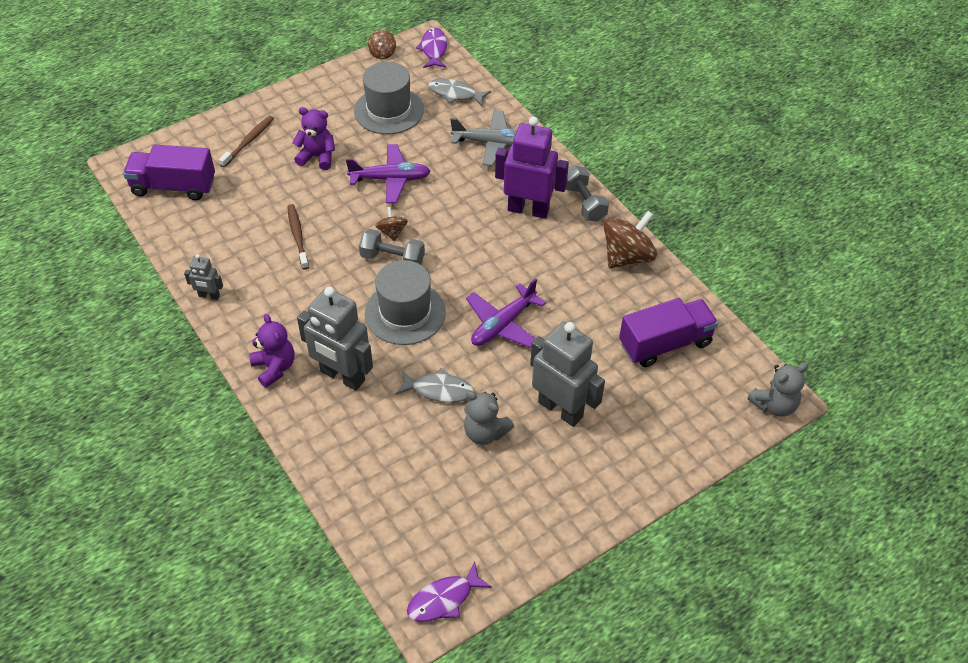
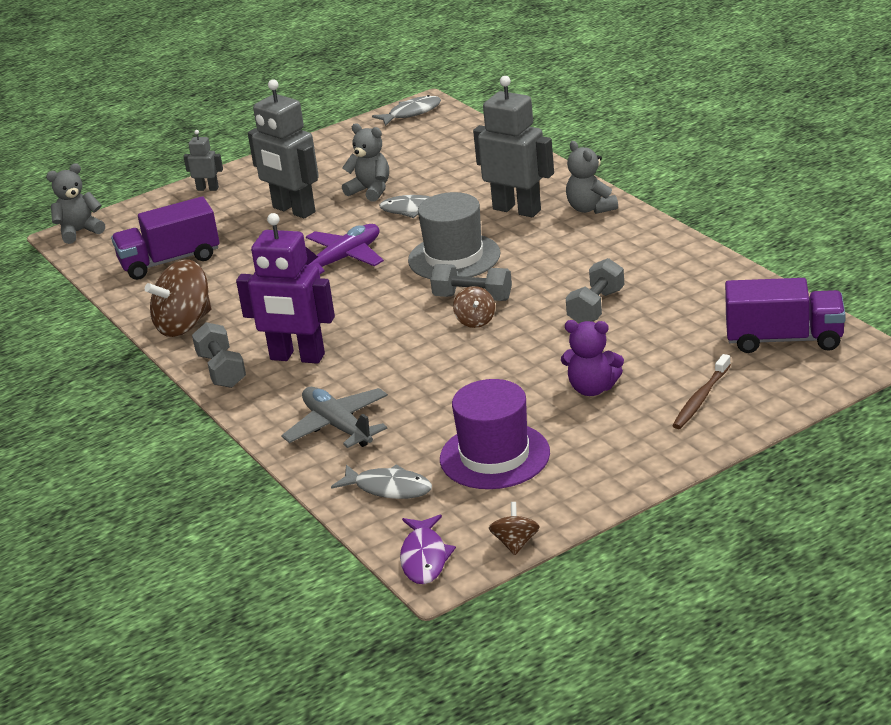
camera: 175 degrees left, 20 degrees down
grey robot [184,254,223,300] -> grey robot moved to [183,130,223,191]
purple teddy bear [249,314,294,388] -> grey teddy bear [566,141,618,214]
brown toothbrush [287,204,309,270] -> grey dumbbell [566,258,624,323]
purple plane [346,144,431,203] -> none
grey hat [354,62,424,134] -> purple hat [440,379,550,489]
purple fish [407,562,492,622] -> grey fish [372,95,441,126]
grey plane [450,110,517,166] -> grey plane turned 45 degrees clockwise [281,387,388,448]

